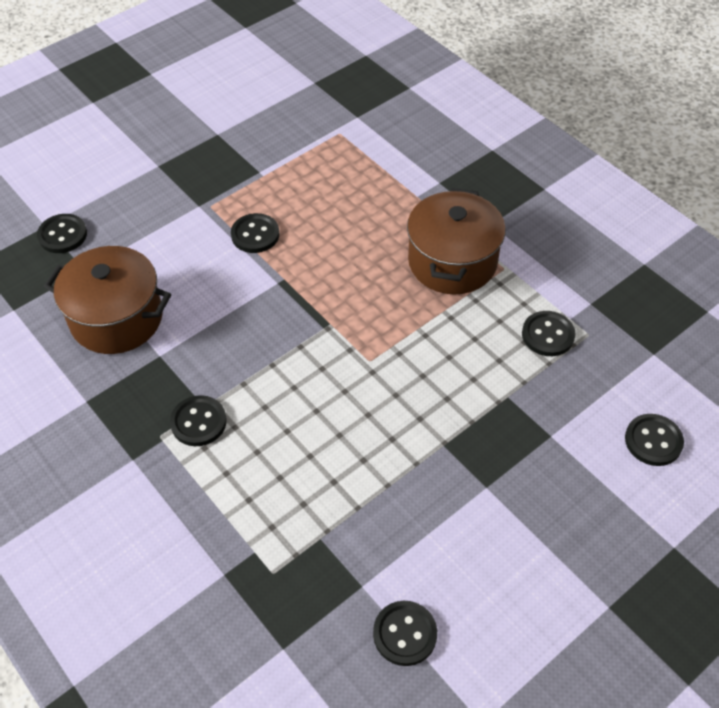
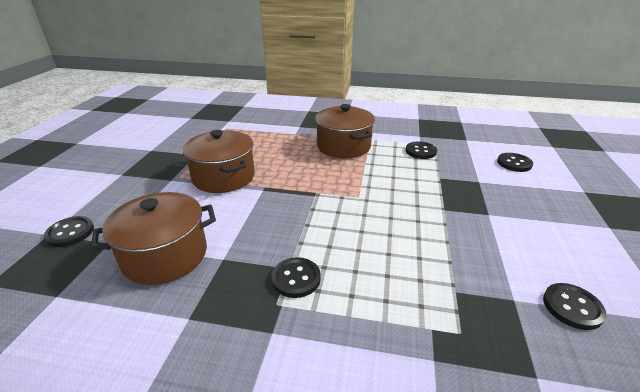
camera: 40 degrees left, 20 degrees down
black button [231,213,280,253] -> brown pot [183,130,255,193]

